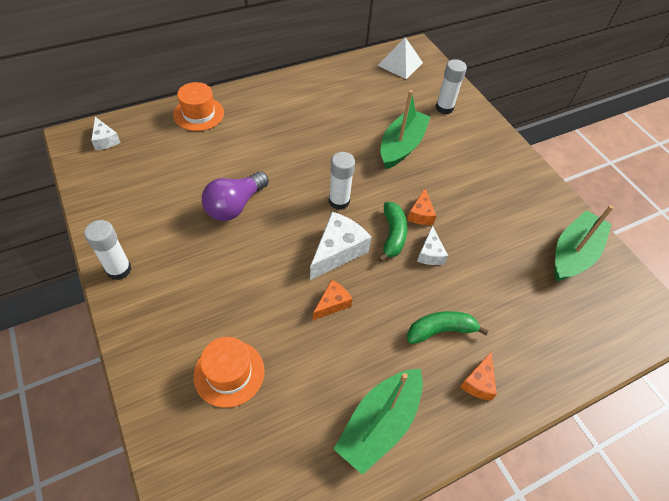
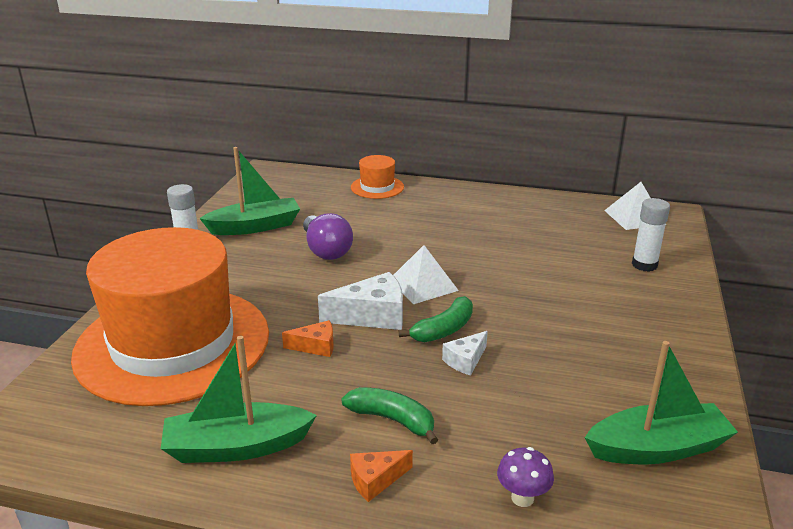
camera: 45 degrees right, 25 degrees down
white cheese [91,117,121,150] -> none
orange hat [193,337,265,408] -> orange hat [71,227,269,406], size x2.50
purple light bulb [202,171,269,221] -> purple light bulb turned 105 degrees counterclockwise [303,213,353,260]
white glue stick [329,152,355,210] -> white pyramid [393,245,459,304]
green boat [381,90,431,169] -> green boat moved to [199,147,300,235]
orange cheese [407,188,436,225] -> none
none -> purple mushroom [497,447,554,507]

